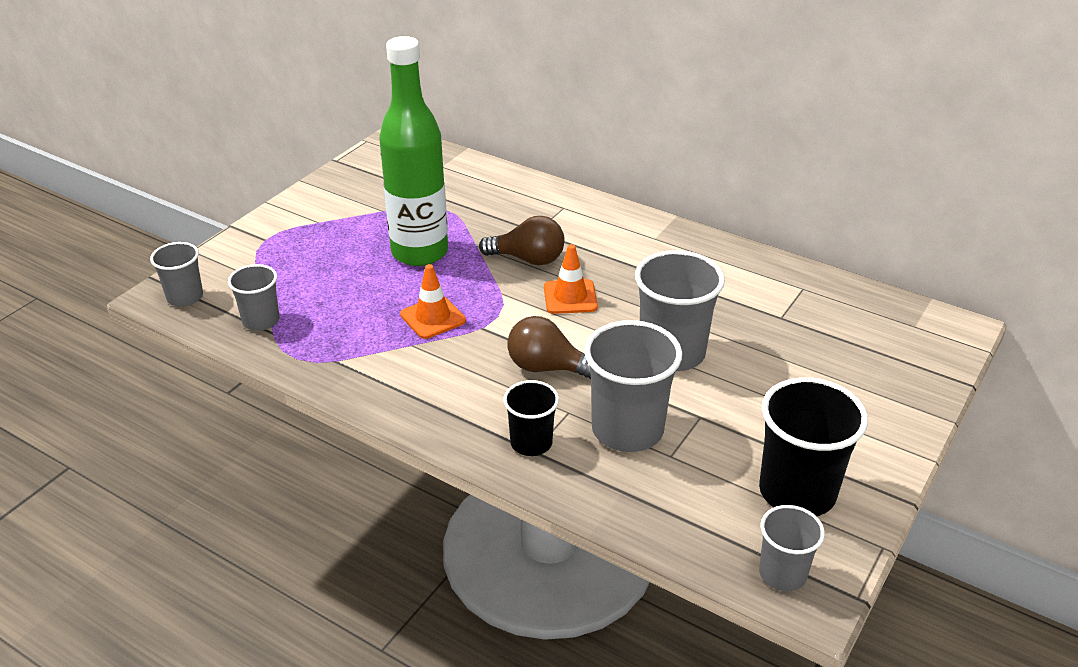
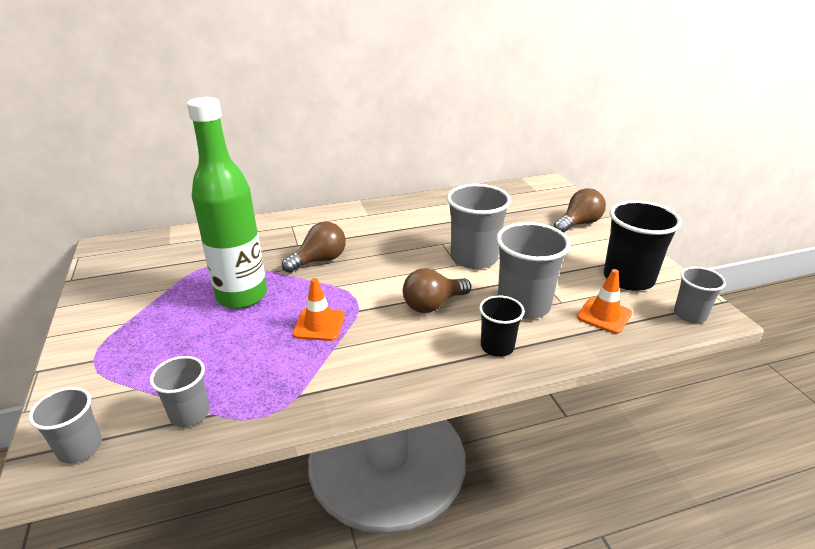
camera: 50 degrees left, 5 degrees down
orange traffic cone [544,244,598,314] -> orange traffic cone moved to [577,269,632,334]
none -> brown light bulb [554,188,606,233]

